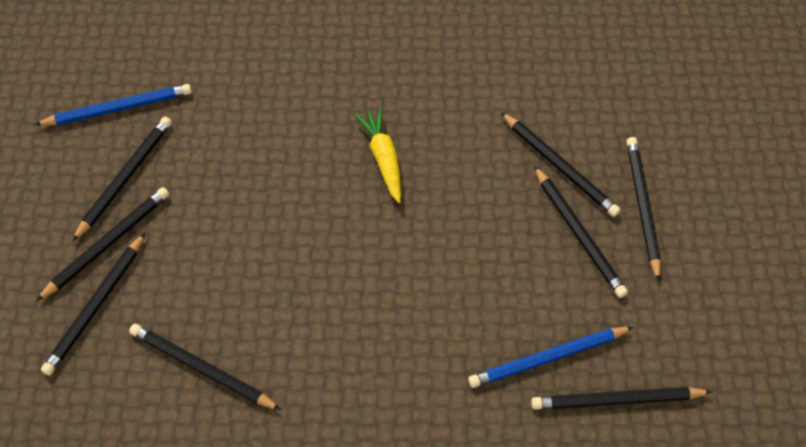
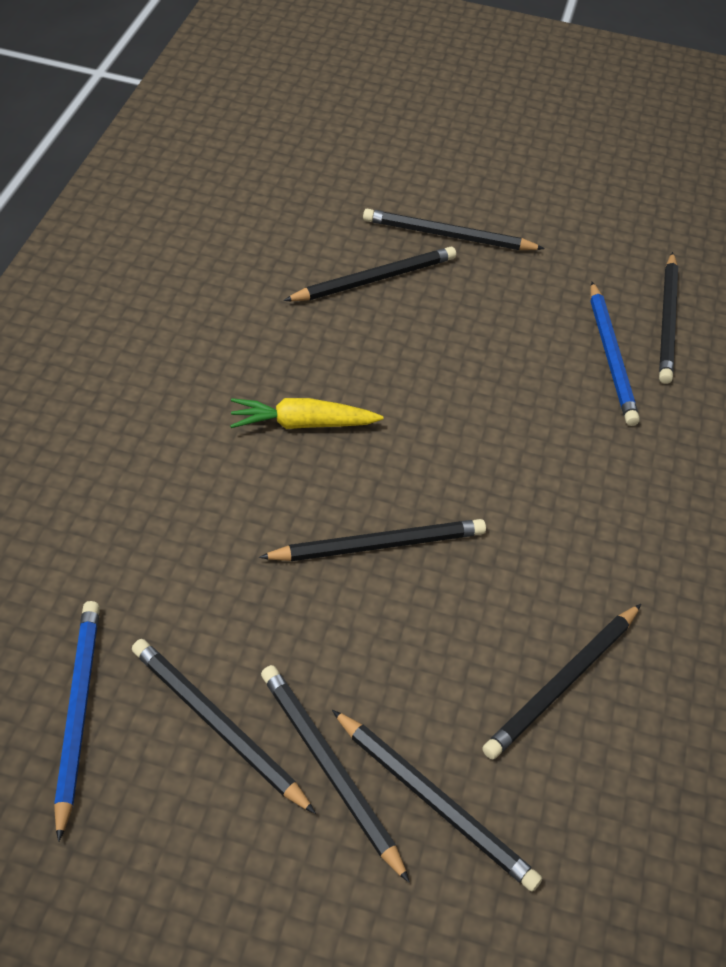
camera: 80 degrees left, 10 degrees down
black pencil [534,166,628,298] -> black pencil moved to [259,519,486,561]

